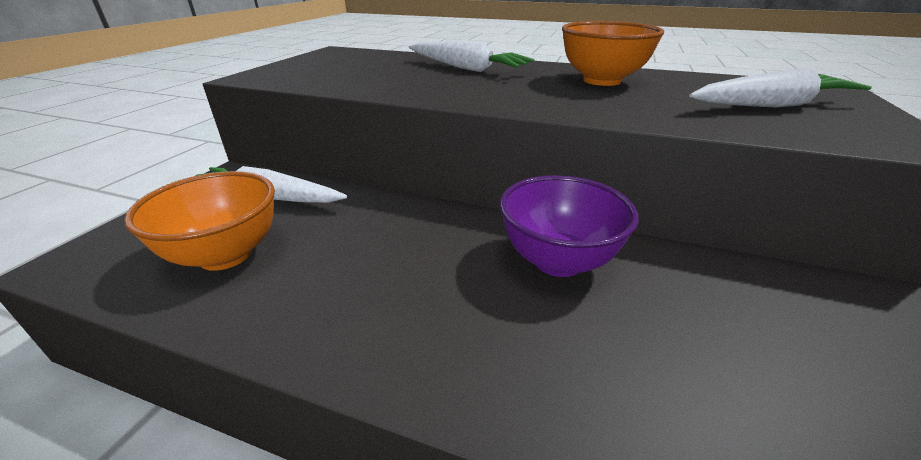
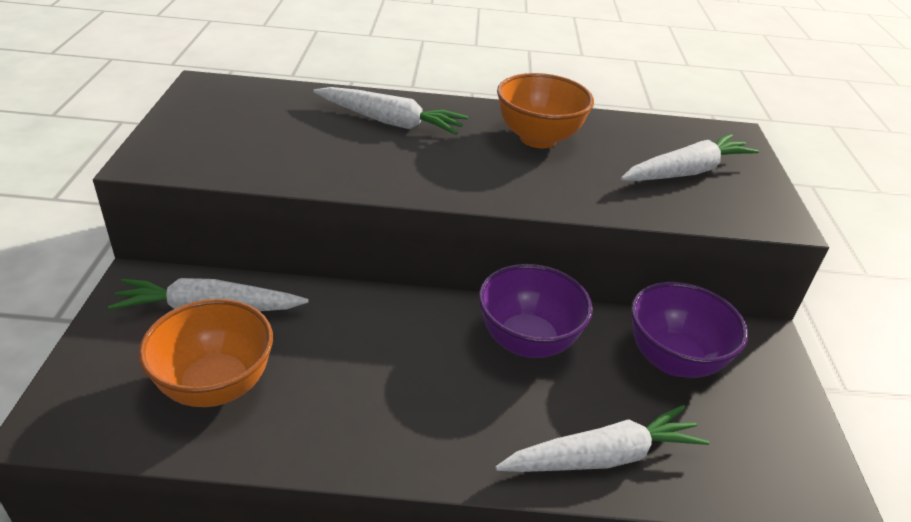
camera: 20 degrees left, 5 degrees up
none -> white carrot [495,405,710,472]
none -> purple bowl [631,282,748,378]

